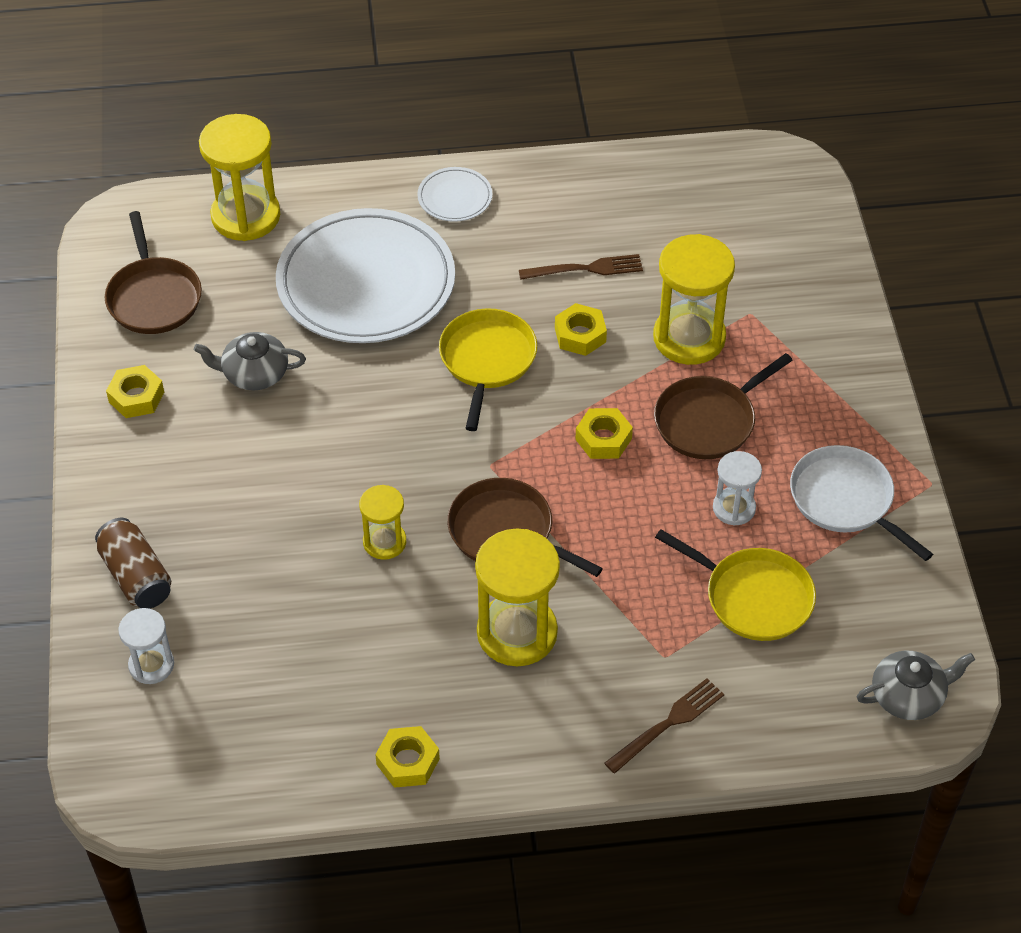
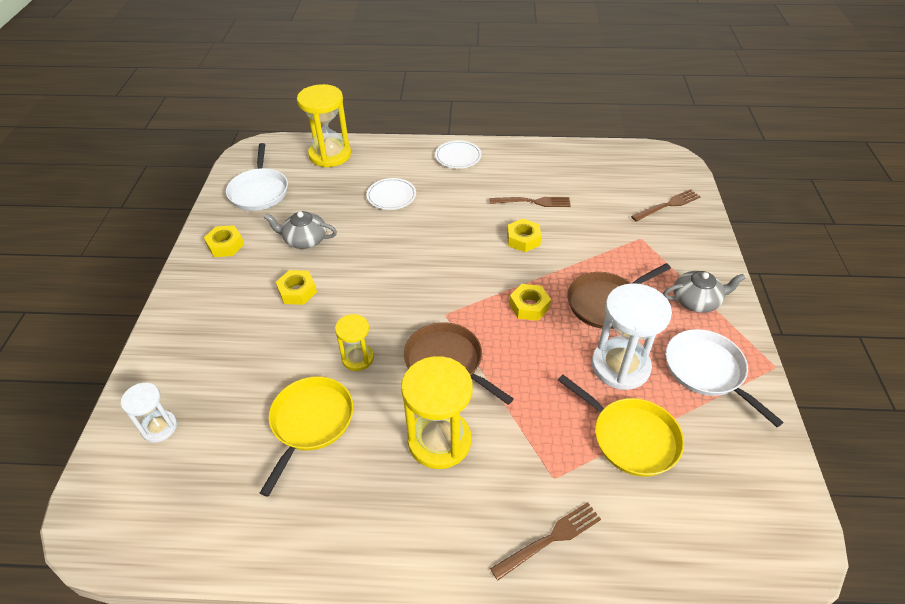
camera: 10 degrees right, 5 degrees down
brown can [95,518,171,609] -> none
brown pan [105,211,202,334] -> white pan [226,143,288,211]
white plate [276,208,455,343] -> white plate [367,178,416,210], size x0.43
yellow nut [375,726,440,788] -> yellow nut moved to [276,270,317,305]
yellow pan [439,308,537,431] -> yellow pan moved to [260,376,354,497]
yellow hourglass [653,234,735,365] -> none
white hourglass [713,451,762,525] -> white hourglass [591,283,672,390], size x1.79
grey teapot [857,651,975,720] -> grey teapot moved to [663,271,746,313]
none -> brown fork [631,189,700,222]

